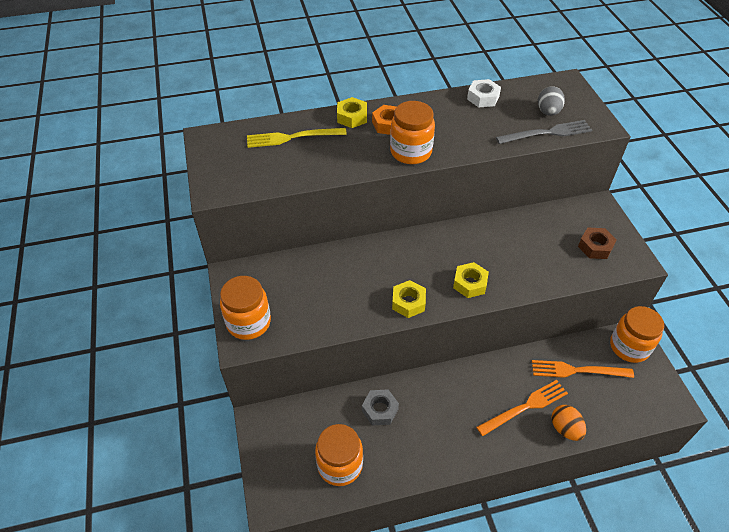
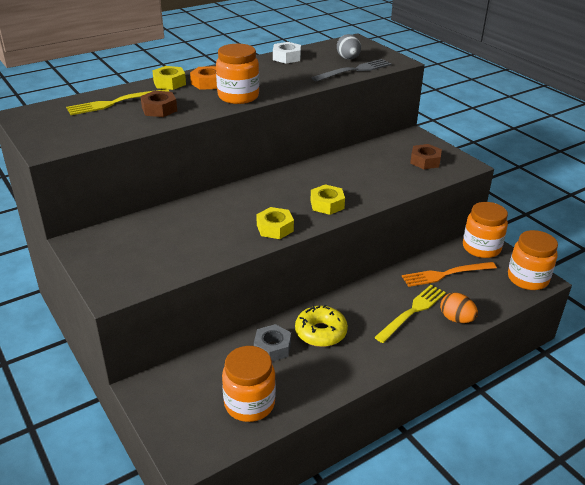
camera: 20 degrees left, 15 degrees down
orange jar [220,276,271,340] -> orange jar moved to [508,230,558,290]
orange fork [476,380,568,436] -> yellow fork [374,285,446,343]
none -> brown nut [140,91,177,117]
none -> yellow donut [295,305,348,347]

